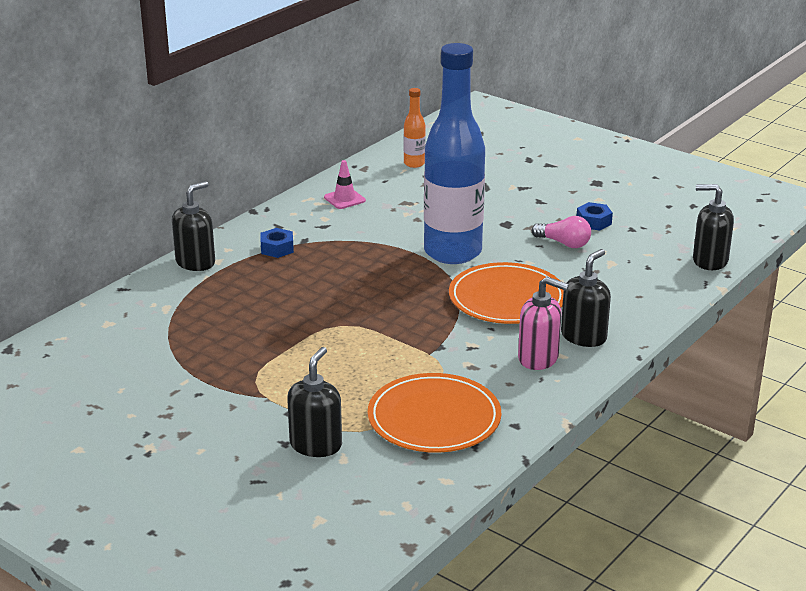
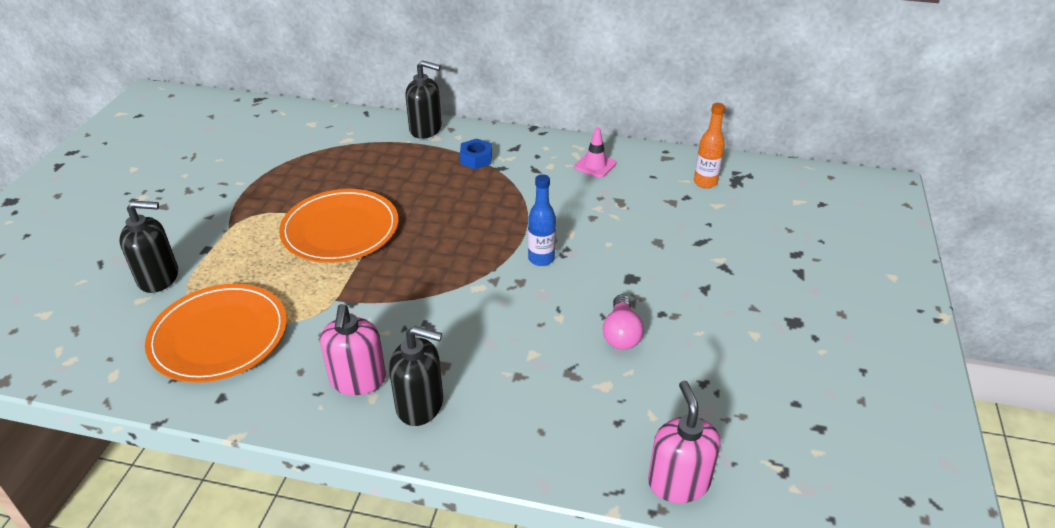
camera: 65 degrees right, 10 degrees up
blue bottle [424,43,485,264] -> blue bottle [528,174,556,266], size x0.41
orange plate [449,262,564,324] -> orange plate moved to [279,189,399,263]
blue nut [577,202,613,231] -> none
black soap dispenser [693,184,734,270] -> pink soap dispenser [648,381,721,503]

